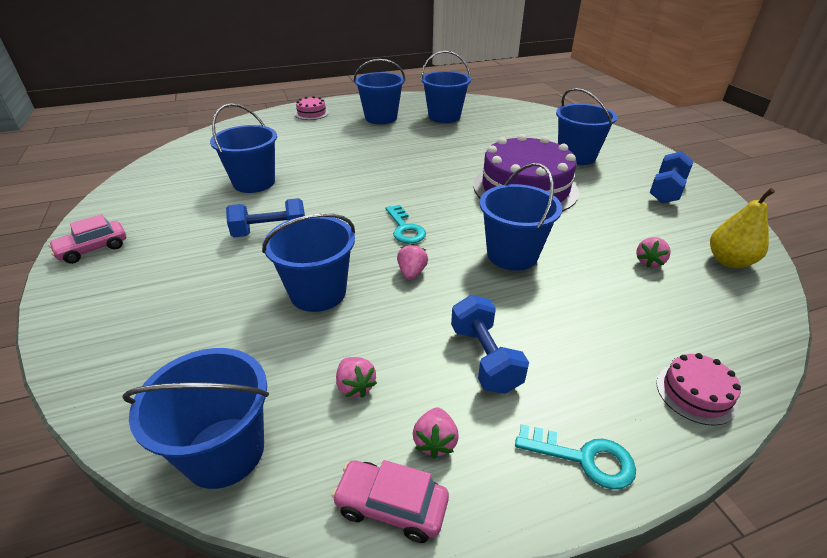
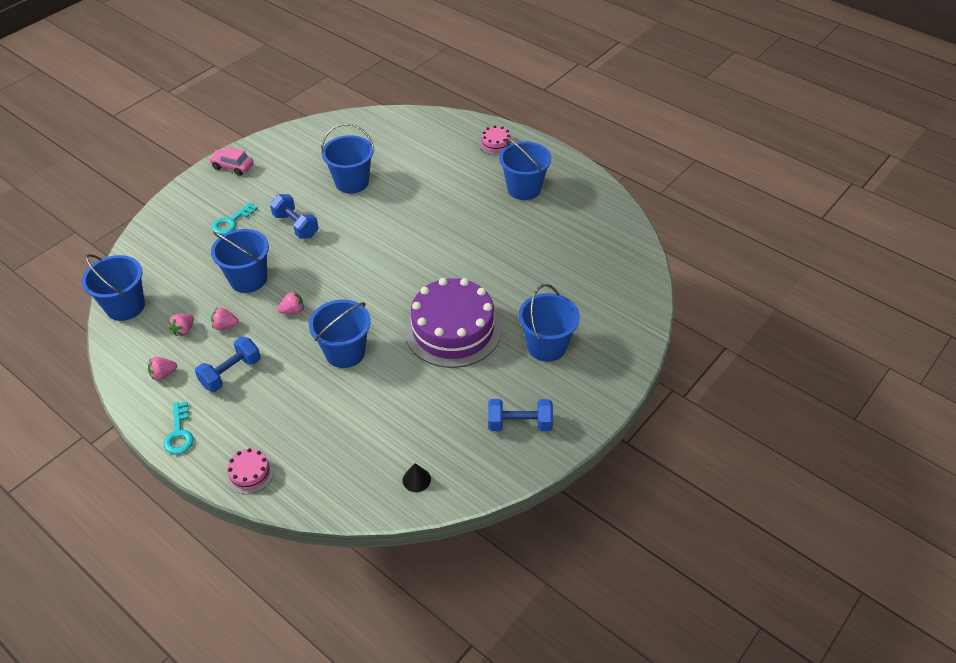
camera: 60 degrees right, 10 degrees up
pink car [332,460,449,543] -> none
turquoise key [386,205,426,244] -> turquoise key moved to [212,202,258,235]
blue bucket [421,51,471,123] -> none
pink strawberry [636,237,671,268] -> pink strawberry moved to [211,308,239,330]
yellow pear [710,188,775,268] -> black cone [403,463,431,492]

